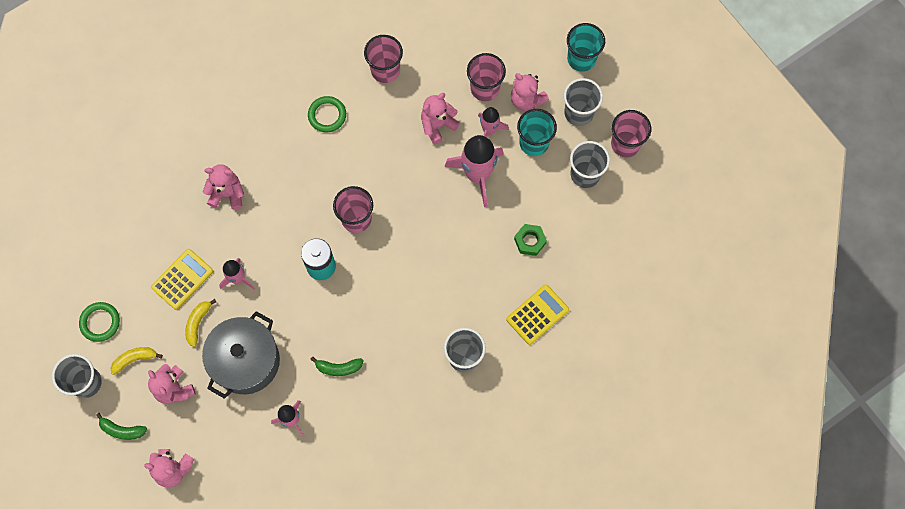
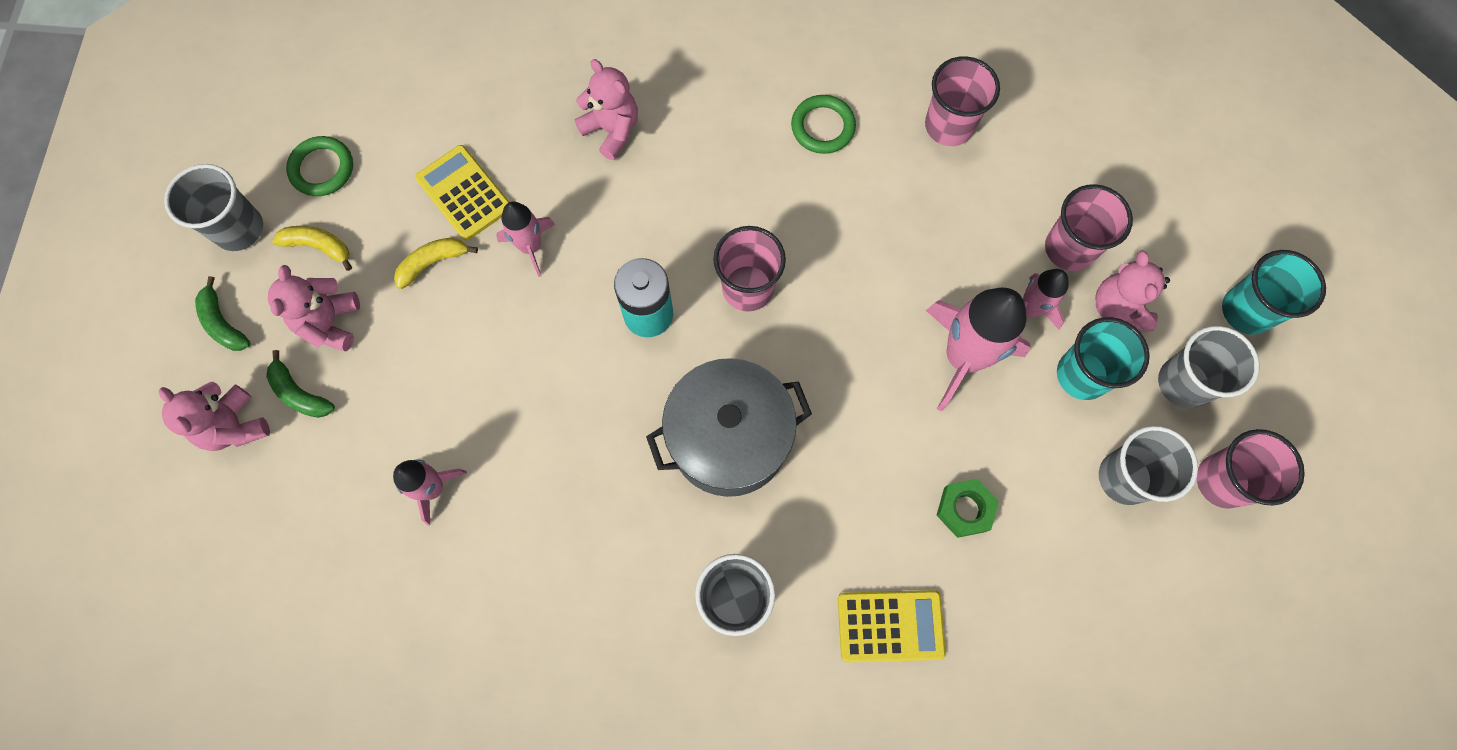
camera: 40 degrees right, 0 degrees up
yellow calculator [151,249,213,310] -> yellow calculator turned 120 degrees counterclockwise [415,145,509,241]
grey pot [202,311,280,399] -> grey pot moved to [646,358,812,497]
green banana [310,357,364,376] -> green banana moved to [266,350,335,418]
pink teddy bear [421,93,460,144] -> none

